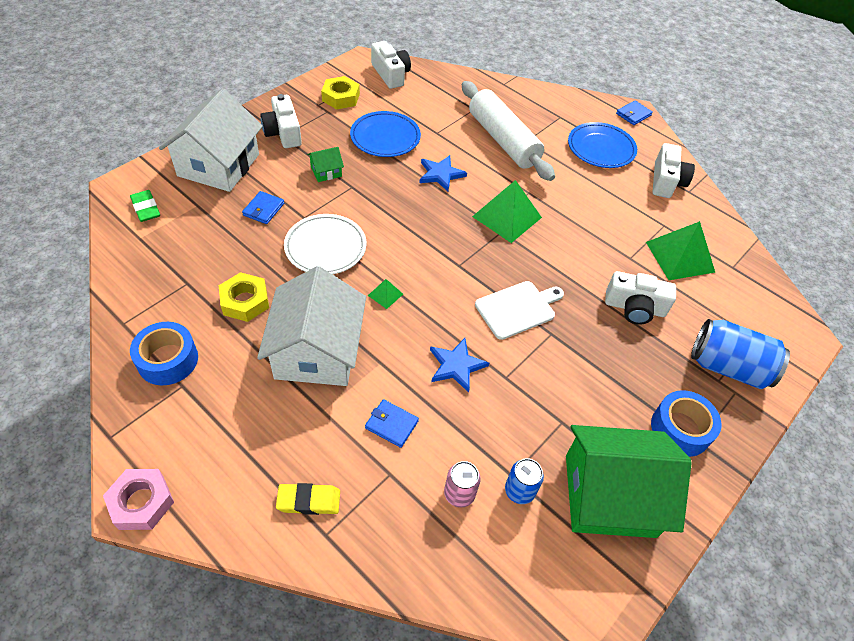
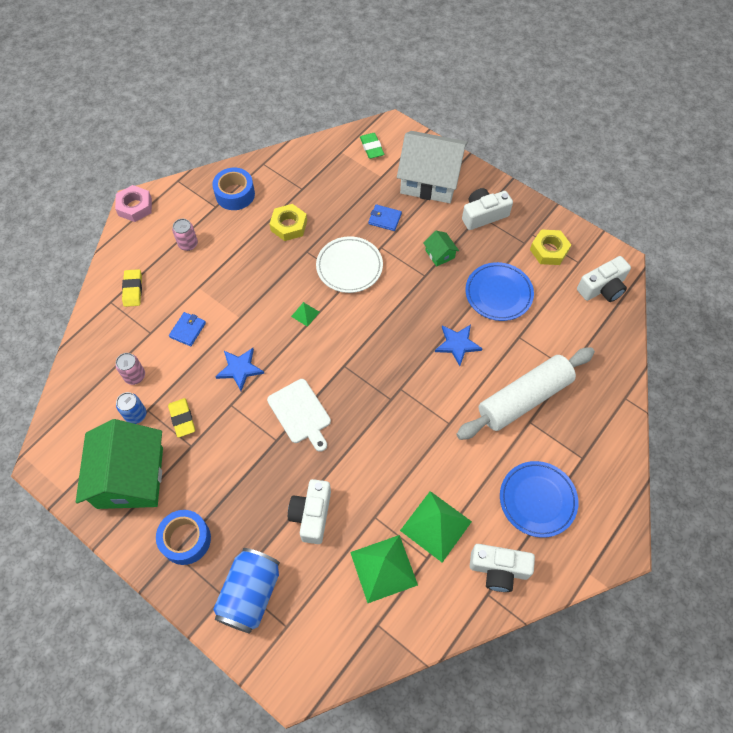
camera: 90 degrees right, 10 degrees up
green eraser [130,190,160,222] -> green eraser turned 75 degrees counterclockwise [360,133,384,159]
white house [257,266,366,386] -> none
green pyramid [472,180,542,243] -> green pyramid moved to [400,491,472,563]
blue wallet [616,100,653,125] -> none
none -> yellow eraser [168,398,195,438]
none -> pink can [172,219,198,251]

